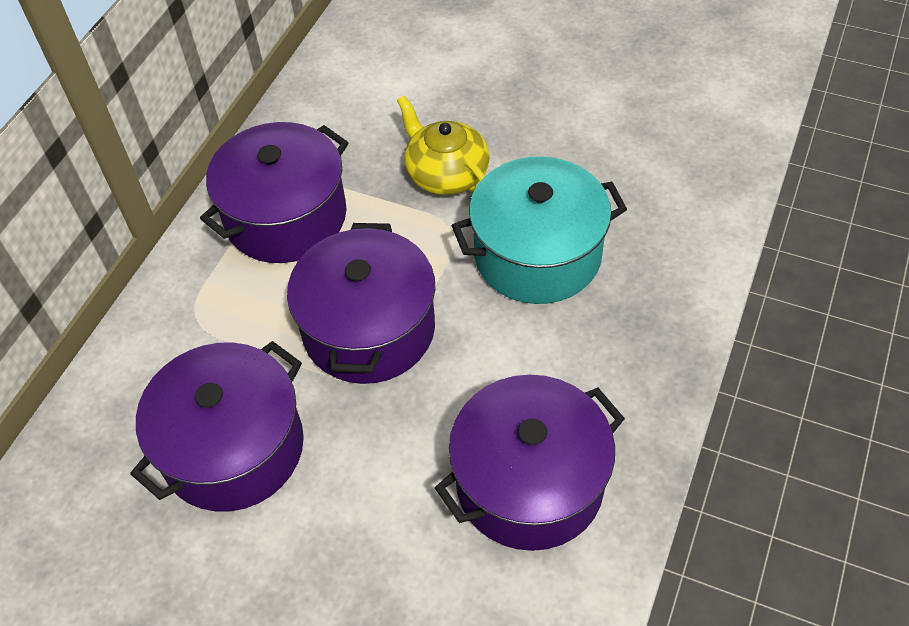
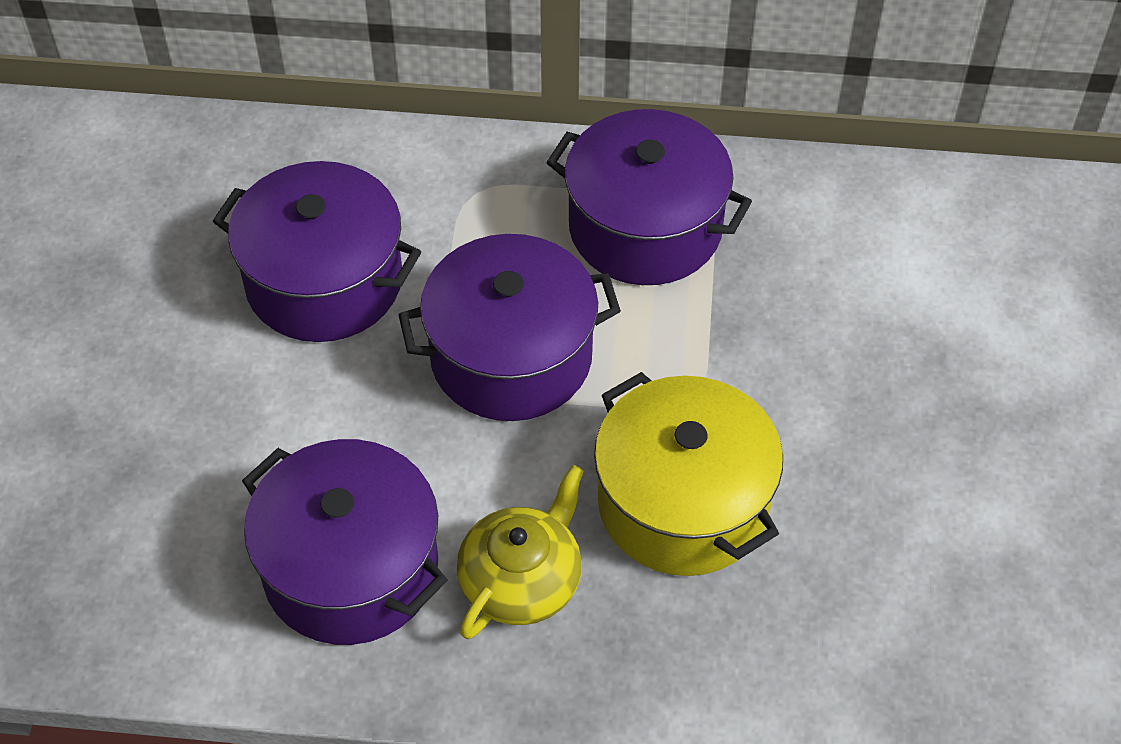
camera: 70 degrees right, 0 degrees up
yellow teapot [397,96,490,195] -> yellow teapot moved to [457,465,584,639]
turquoise pot [452,156,627,304] -> yellow pot [594,372,783,576]

